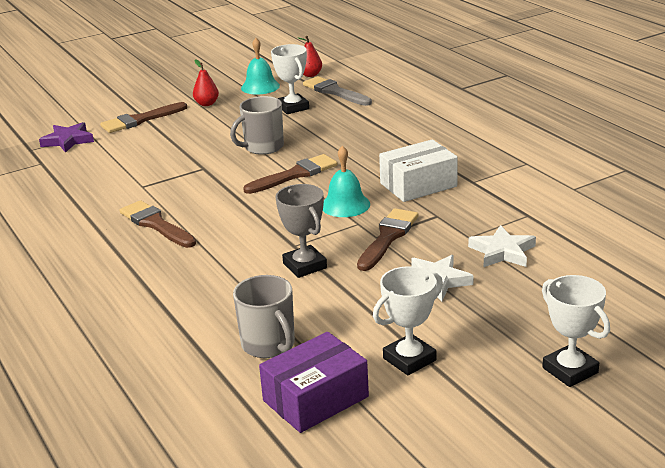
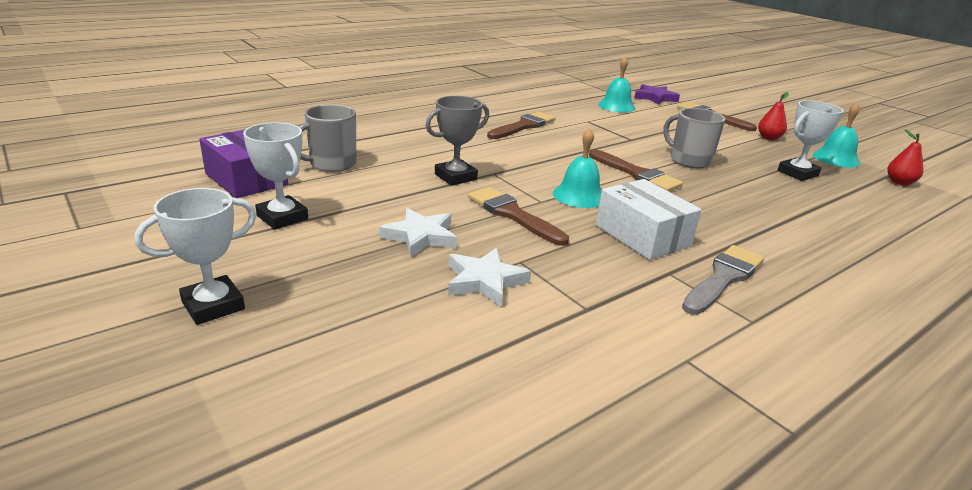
camera: 80 degrees right, 0 degrees up
grey brush [303,76,372,106] -> grey brush moved to [682,245,764,315]
brown brush [357,208,418,271] -> brown brush turned 150 degrees counterclockwise [468,187,569,246]
none -> turquoise bell [598,57,635,113]

